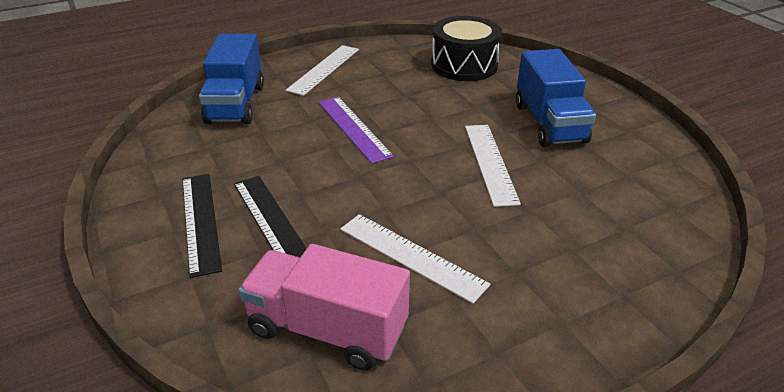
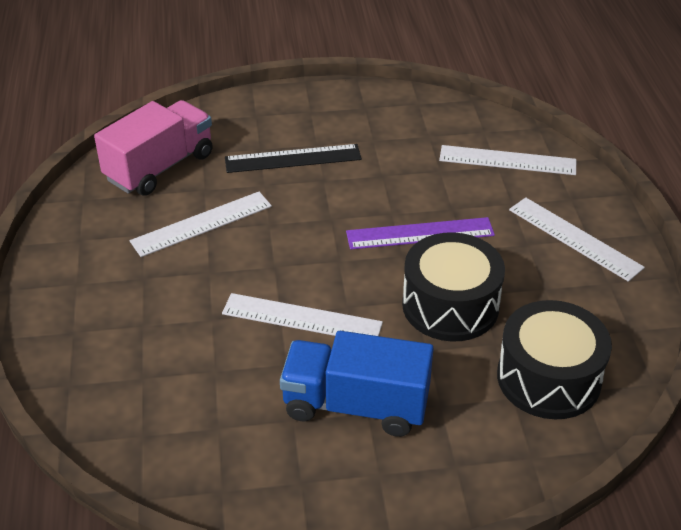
camera: 110 degrees right, 5 degrees up
black ruler [182,174,222,278] -> none
blue truck [199,34,264,124] -> white ruler [439,145,576,175]
none -> black drum [402,232,505,341]

